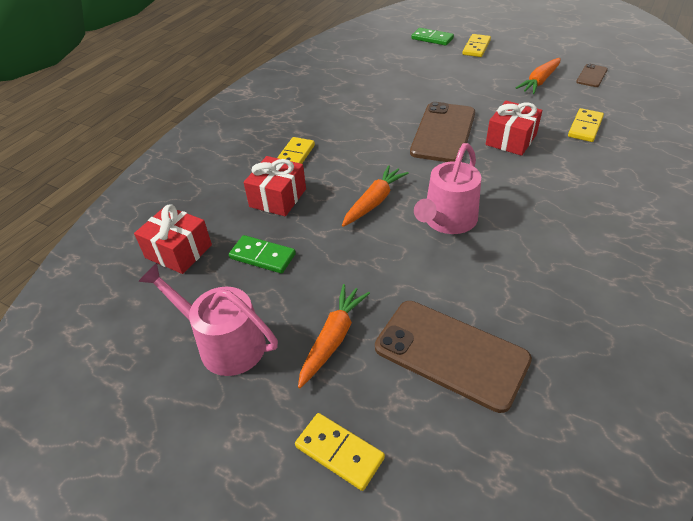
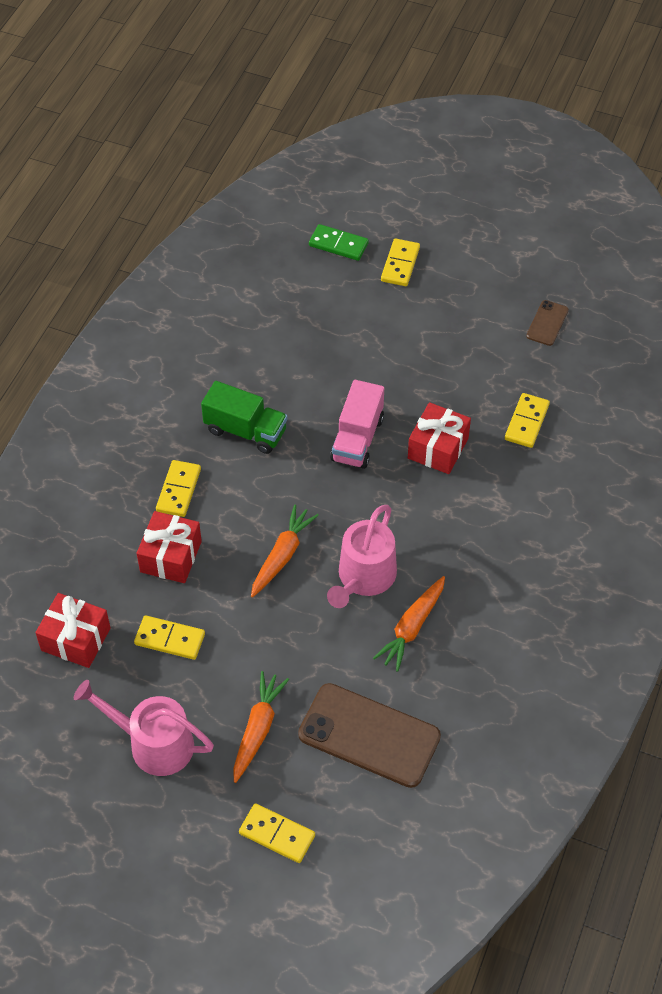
camera: 10 degrees left, 10 degrees up
green domino [229,235,296,274] -> yellow domino [134,615,205,660]
brown phone [410,102,475,162] -> pink truck [330,380,384,469]
orange carrot [516,58,561,94] -> orange carrot moved to [373,576,445,672]
none -> green truck [201,381,287,454]

